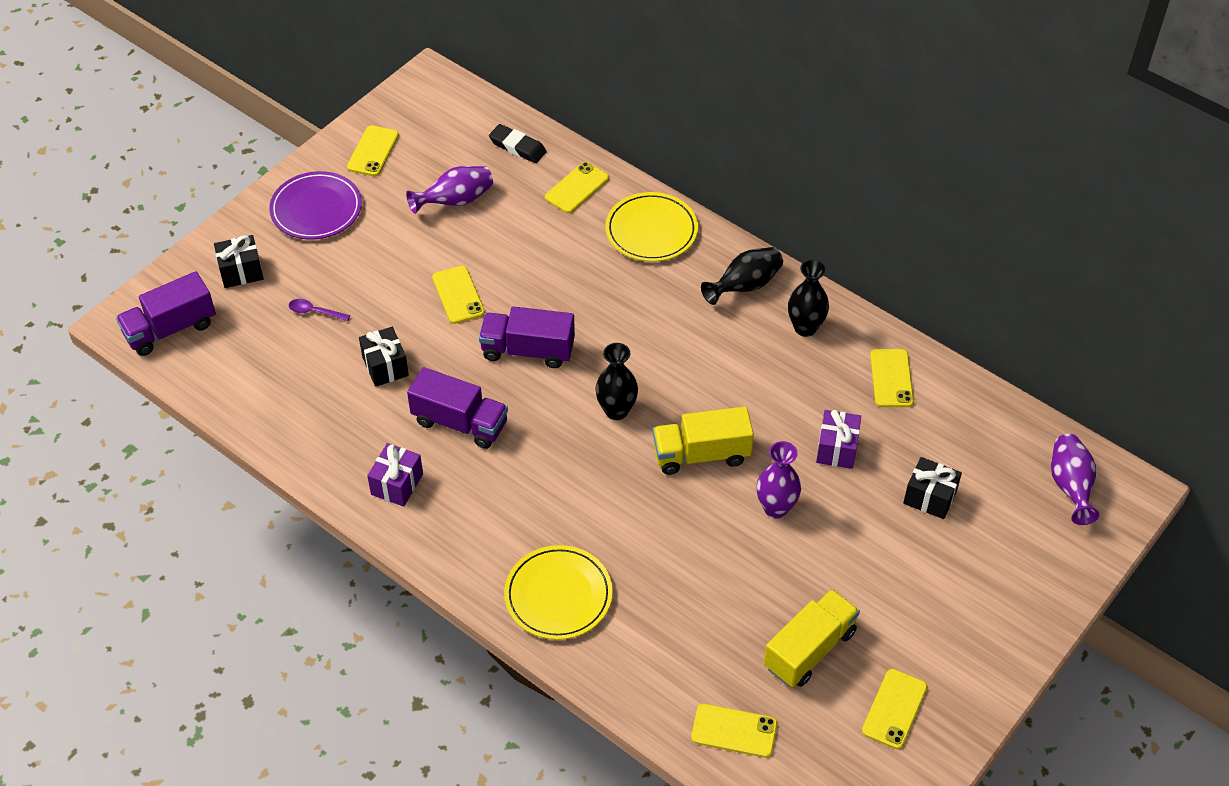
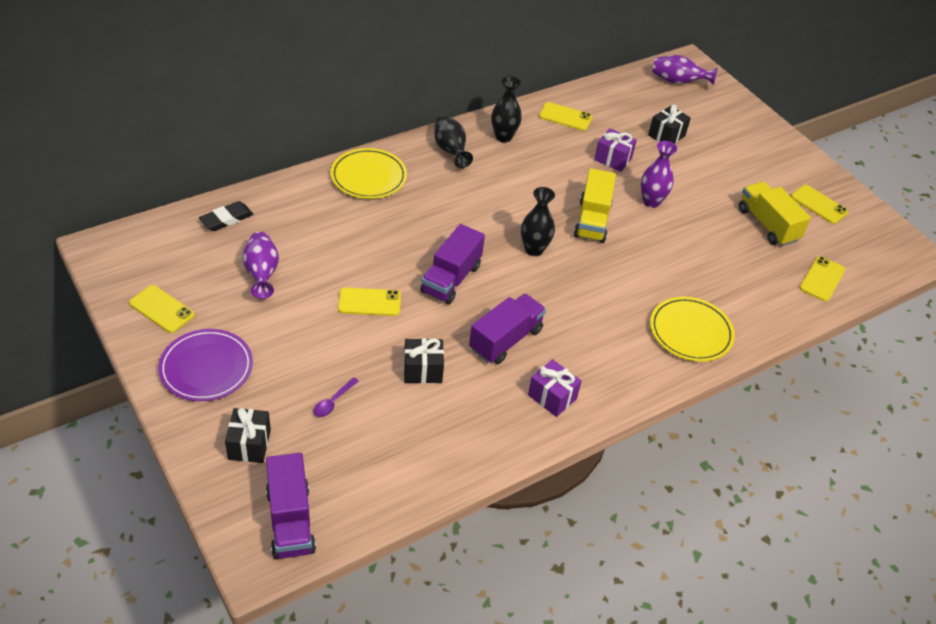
camera: 75 degrees left, 5 degrees down
yellow phone [545,162,609,213] -> none

